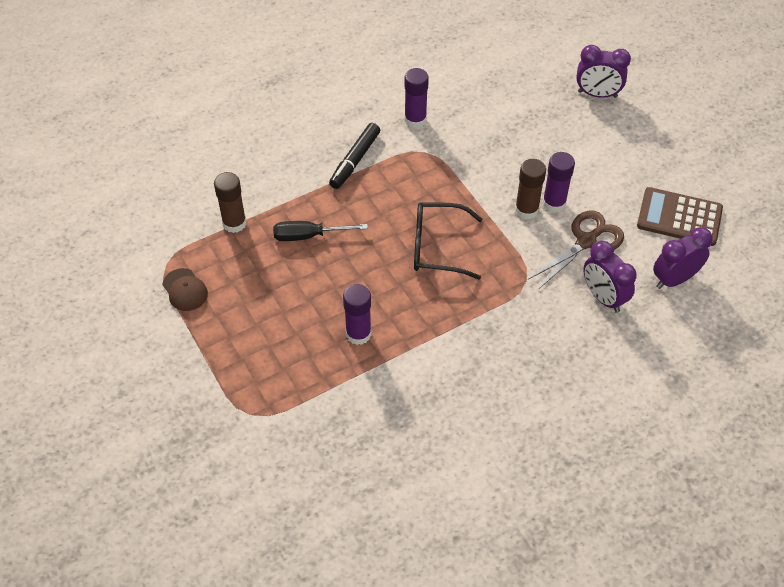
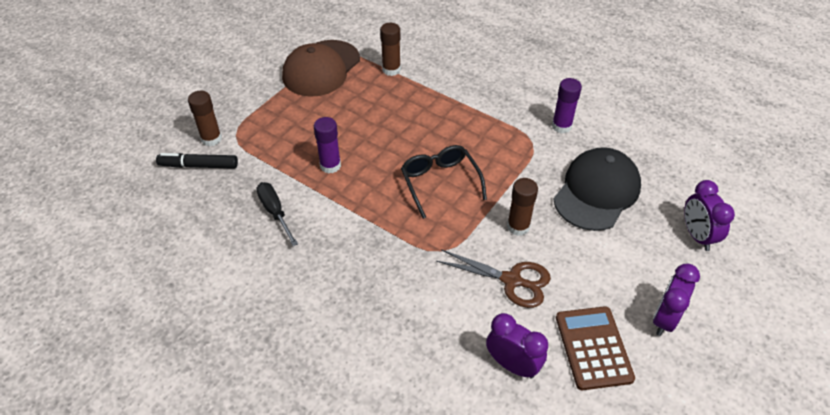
camera: 65 degrees right, 5 degrees down
brown cap [162,268,208,311] -> brown cap [282,40,360,97], size x2.24
black screwdriver [273,221,368,241] -> black screwdriver moved to [256,182,298,246]
black marker [329,123,380,189] -> black marker moved to [156,153,238,169]
purple glue stick [542,152,575,213] -> none
purple clock [583,241,637,313] -> purple clock moved to [653,264,700,336]
none -> brown glue stick [188,91,222,146]
none -> black cap [553,147,641,231]

